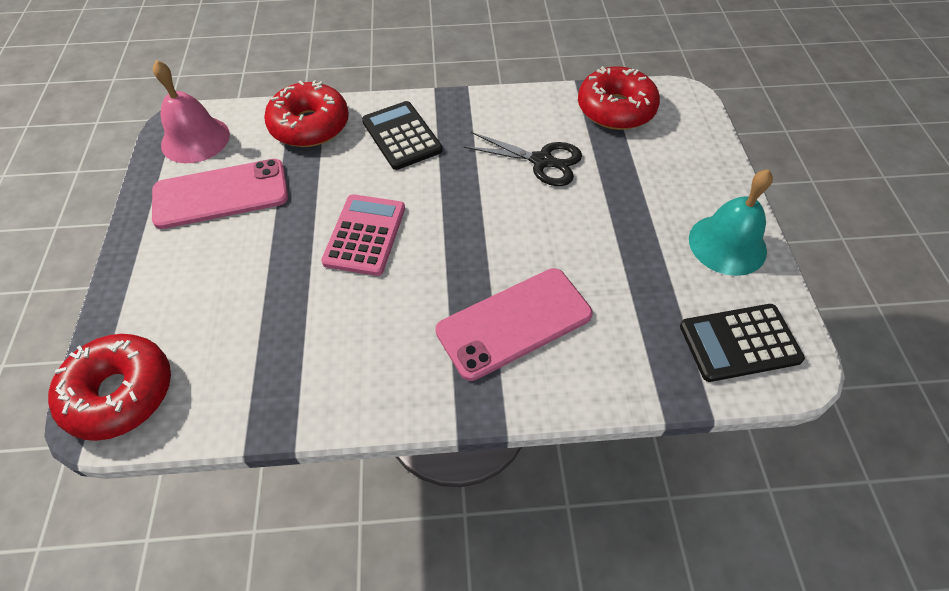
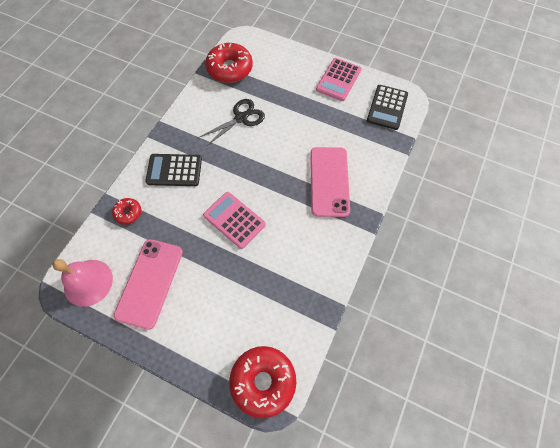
camera: 60 degrees left, 10 degrees up
red donut [264,80,349,147] -> red donut [112,198,141,225], size x0.51
turquoise bell [689,169,773,276] -> pink calculator [316,58,362,101]

